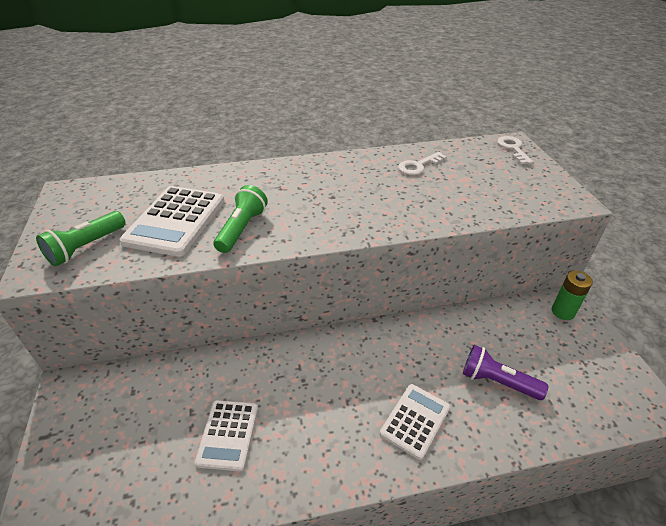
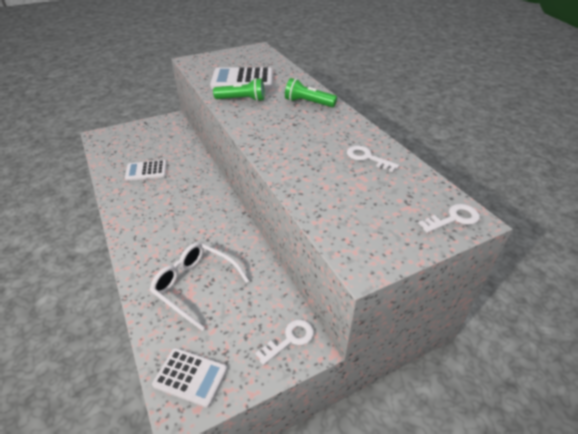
camera: 75 degrees right, 0 degrees up
green flashlight [36,211,126,266] -> green flashlight moved to [285,78,337,107]
white calculator [380,384,450,460] -> white calculator moved to [152,348,227,408]
purple flashlight [463,345,548,400] -> white glasses [150,243,249,331]
green battery [552,271,593,320] -> white key [255,320,314,365]

